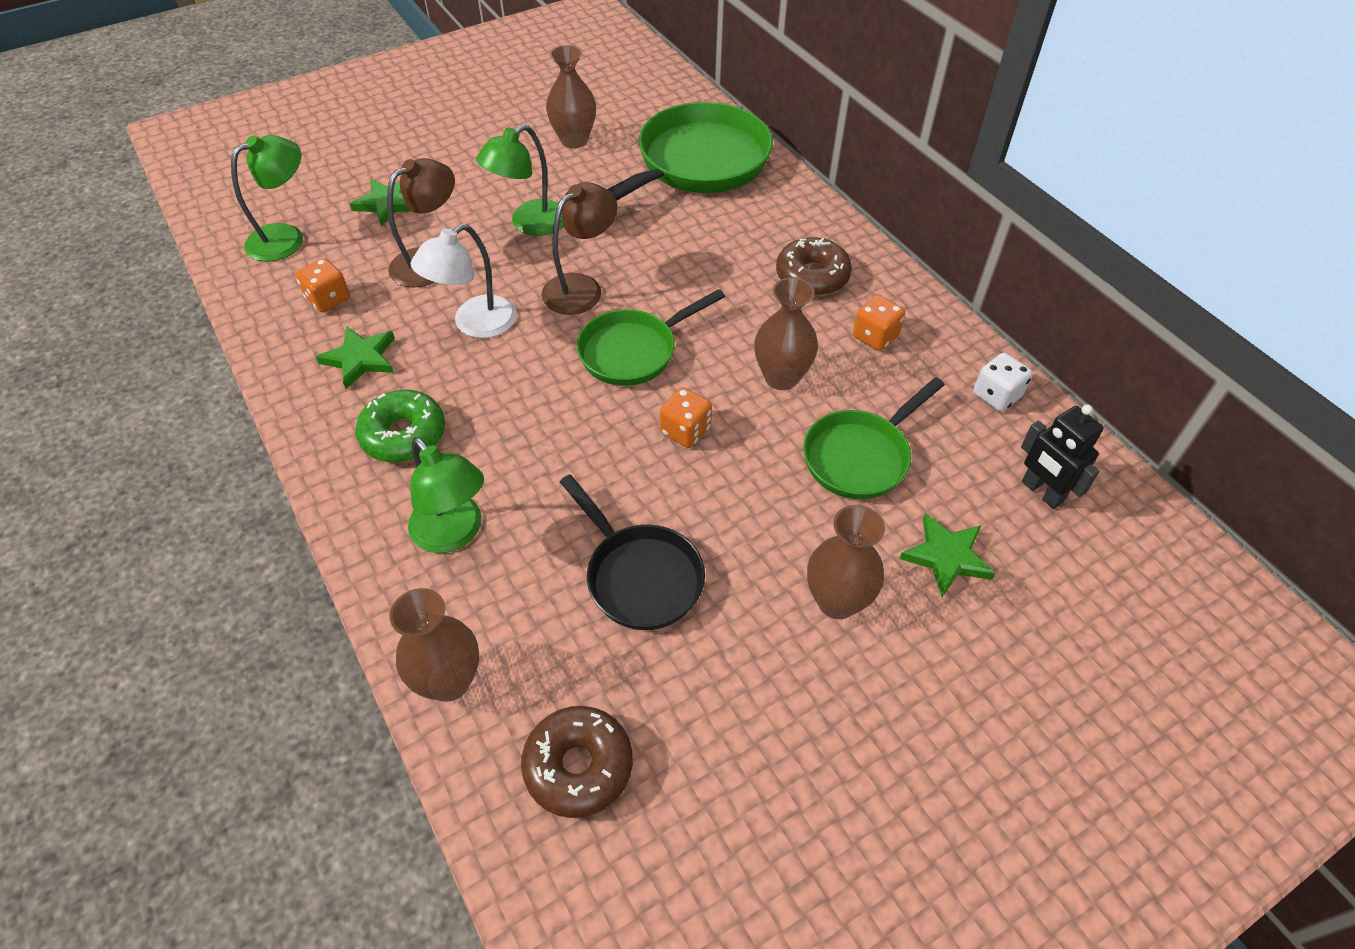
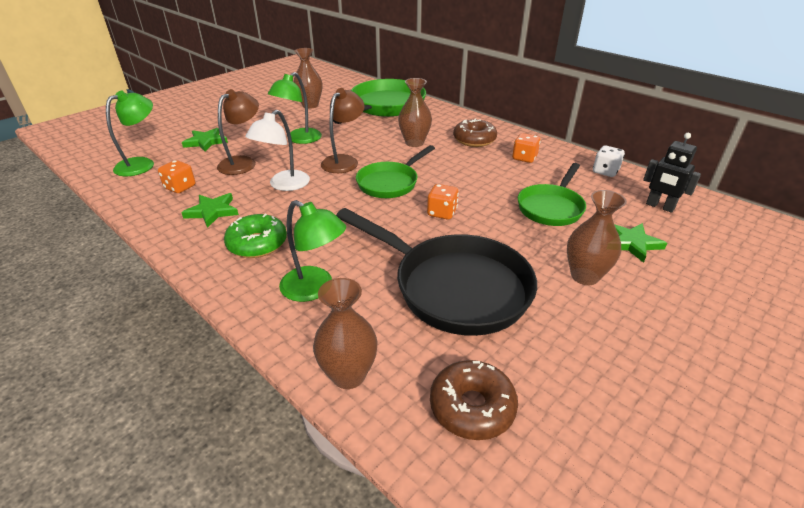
camera: 15 degrees left, 15 degrees down
black pan [560,475,705,630] -> black pan [336,208,537,336], size x1.65
brown vase [754,277,818,390] -> brown vase moved to [398,78,432,147]

